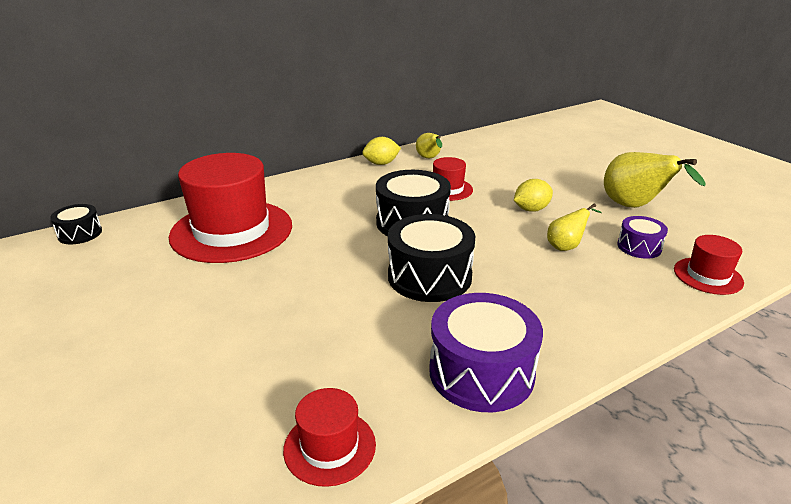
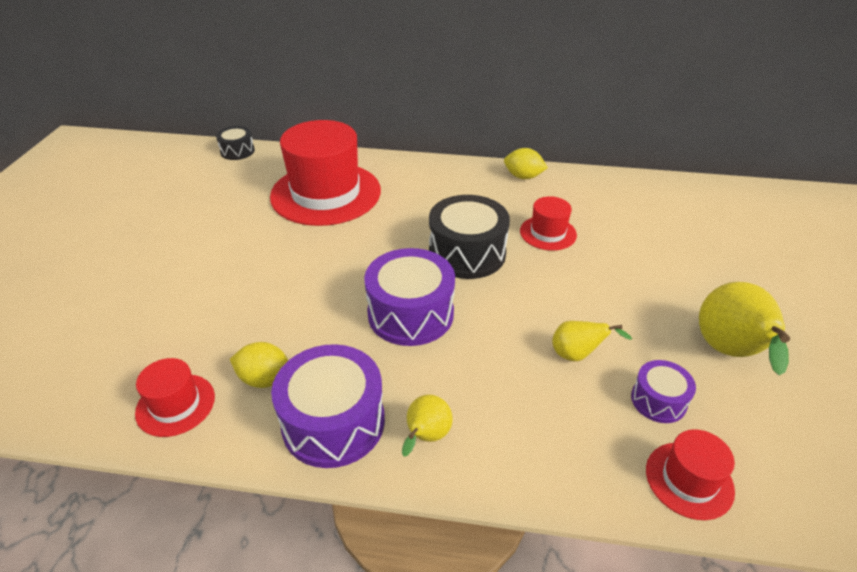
camera: 40 degrees right, 10 degrees up
black drum [388,214,475,302] -> purple drum [364,248,455,346]
yellow pear [416,133,442,158] -> yellow pear moved to [402,394,453,457]
yellow lemon [514,179,553,212] -> yellow lemon moved to [230,342,288,388]

